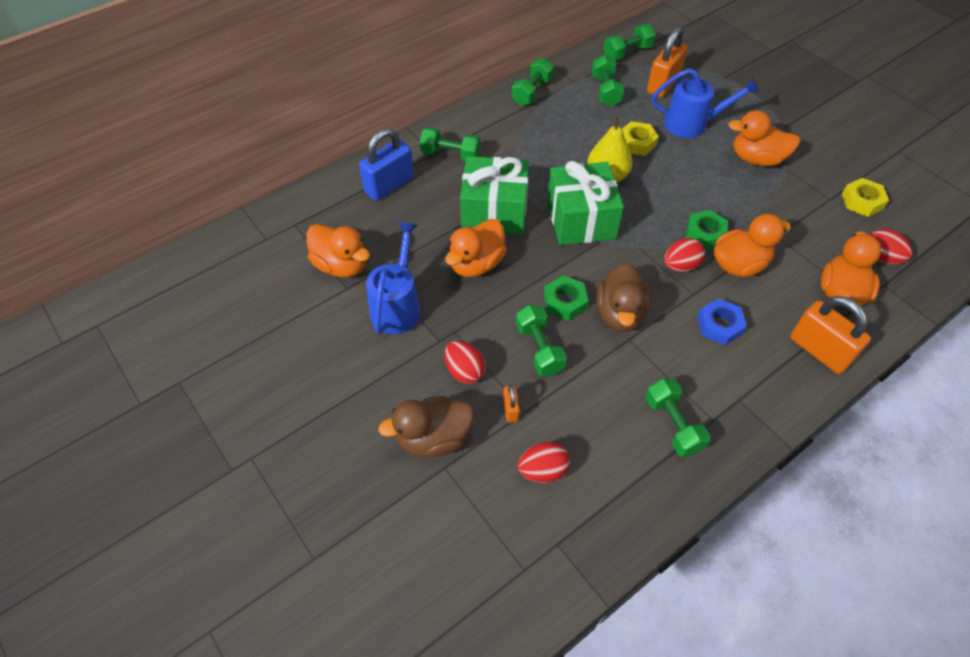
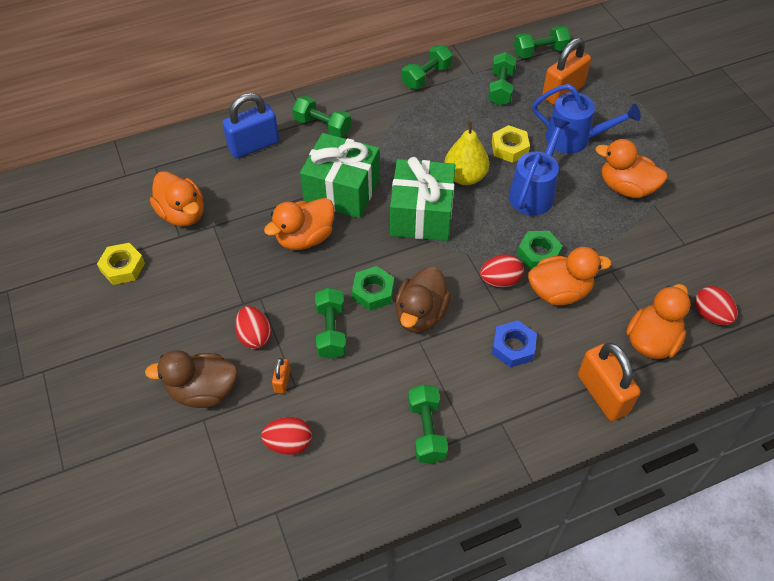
camera: 15 degrees right, 0 degrees up
blue watering can [366,222,421,334] -> blue watering can moved to [509,117,570,215]
yellow nut [842,178,889,217] -> yellow nut moved to [97,243,145,285]

